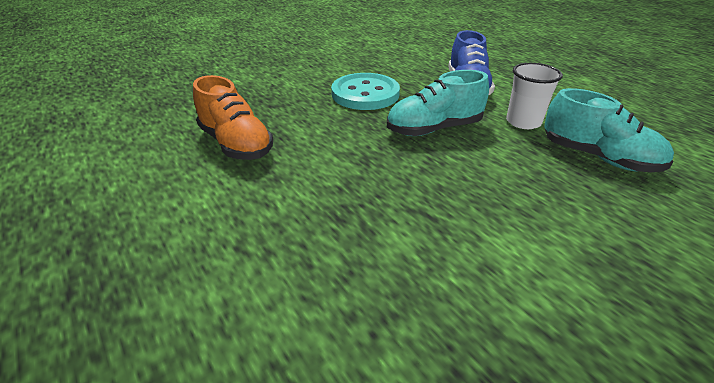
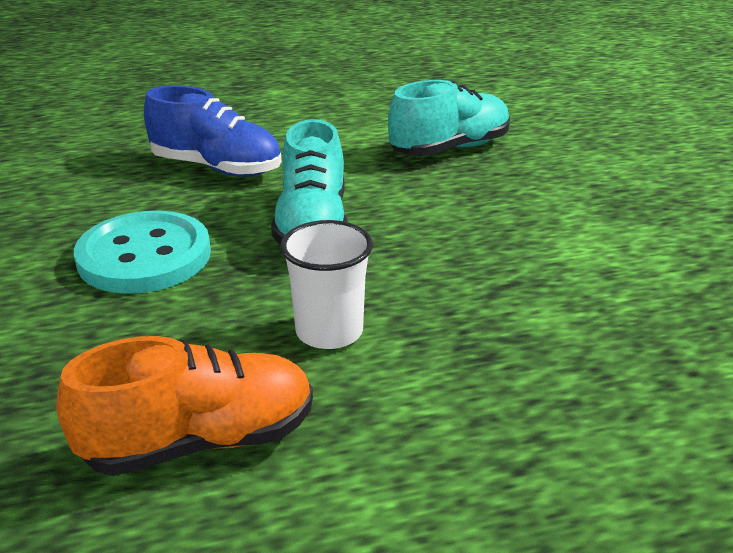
camera: 70 degrees left, 5 degrees down
white cup [506,63,563,129] -> white cup moved to [280,220,373,349]

